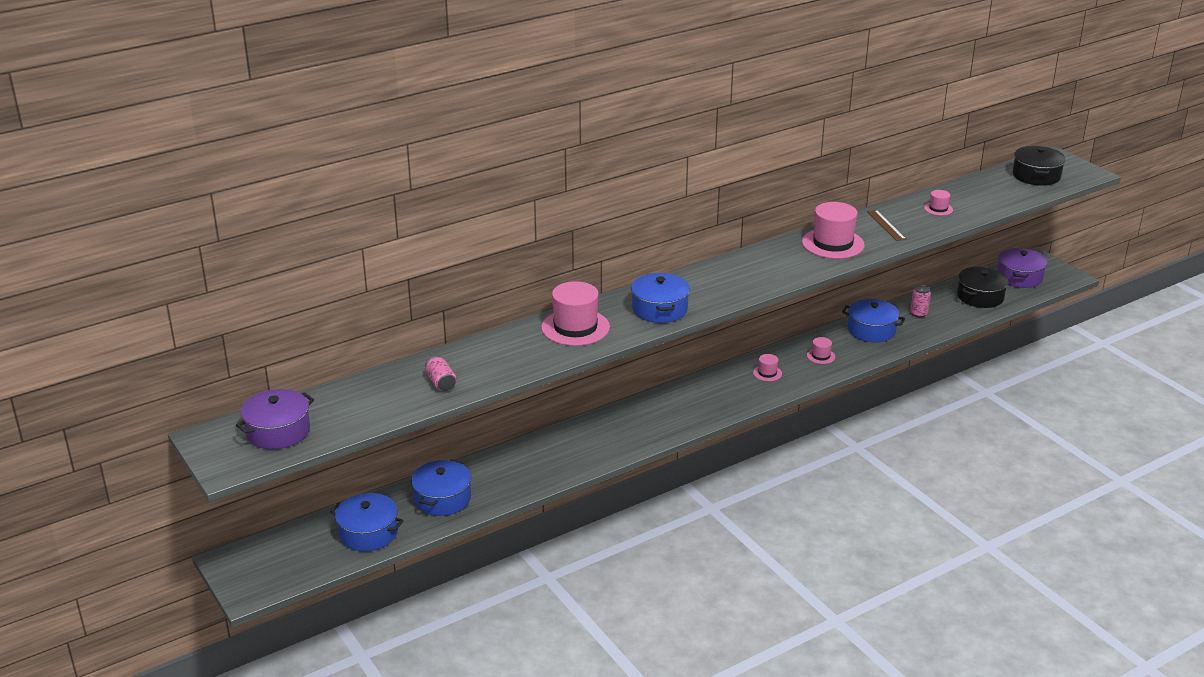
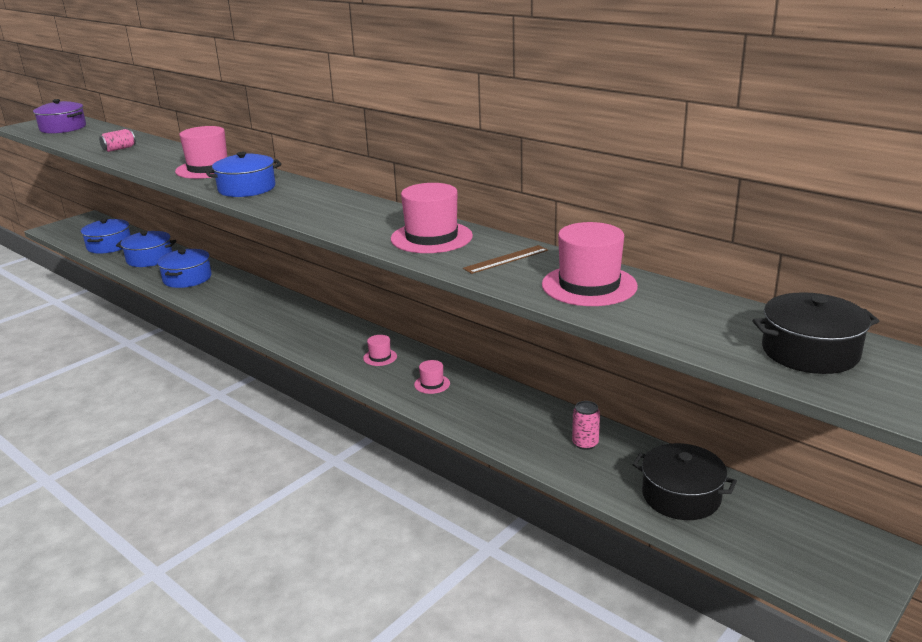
camera: 75 degrees right, 5 degrees down
blue pot [842,299,905,342] -> blue pot moved to [157,249,212,288]
pink hat [924,190,953,216] -> pink hat [542,222,638,306], size x2.09
purple pot [997,248,1047,288] -> none

